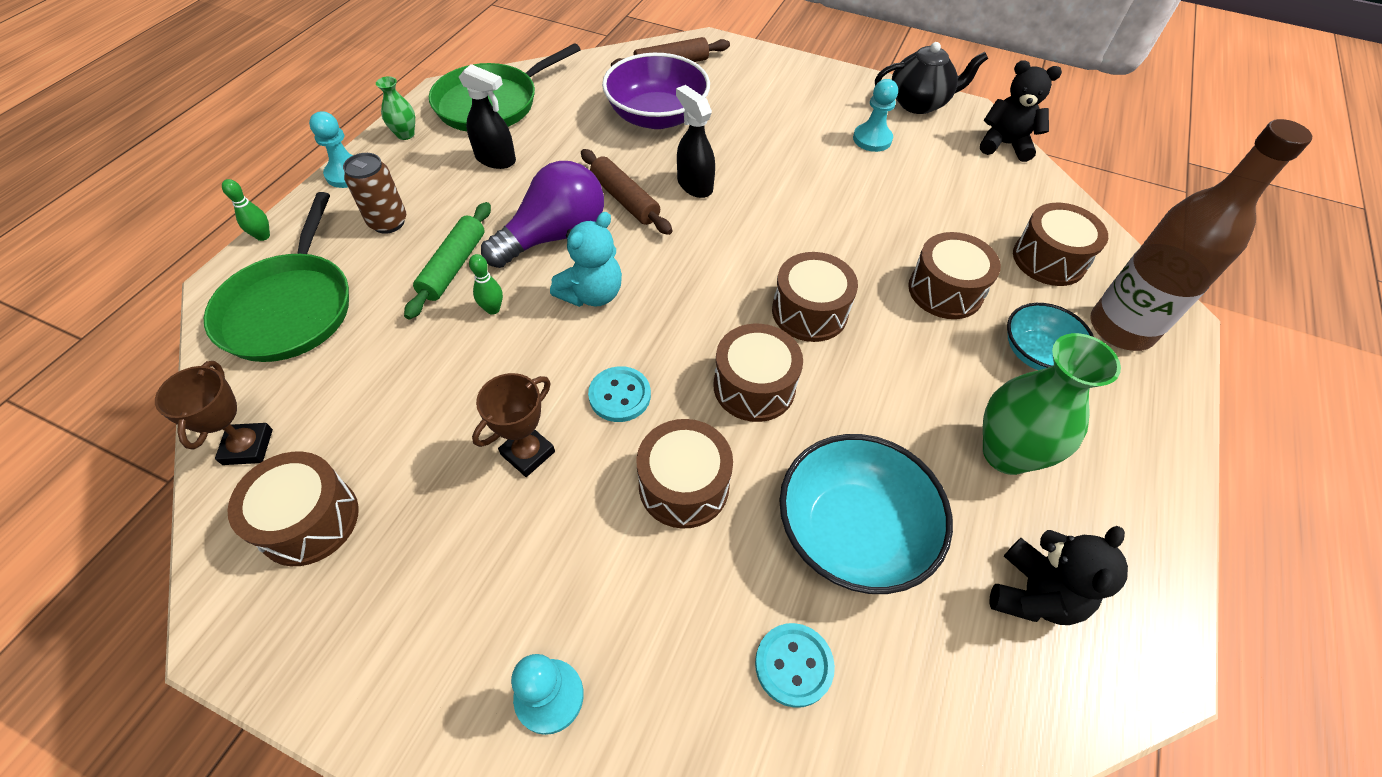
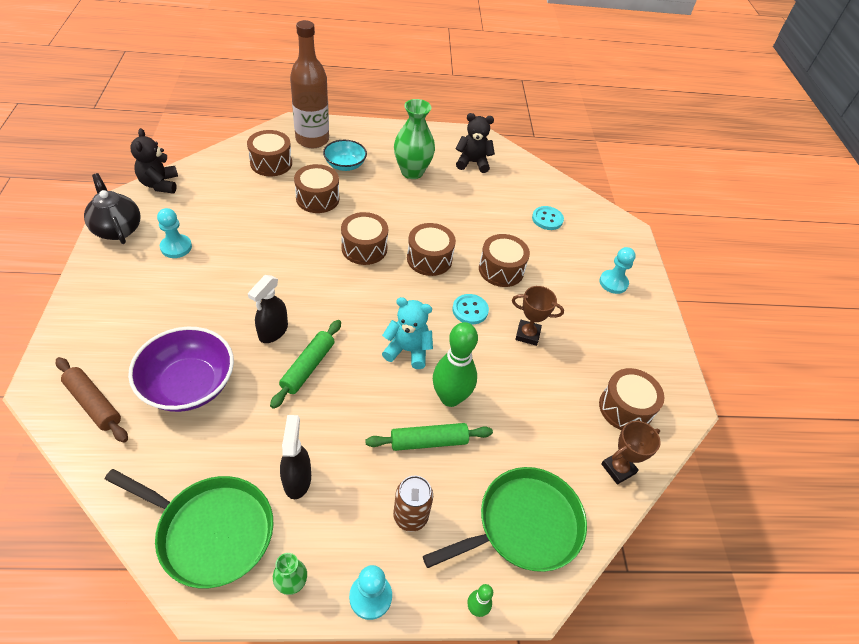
camera: 120 degrees left, 5 degrees down
green bowling pin [469,254,503,315] -> green bowling pin [433,322,478,407], size x2.20
purple light bulb [481,161,604,268] -> none
brown rolling pin [581,149,672,235] -> green rolling pin [270,320,341,409]
turquoise bowl [779,434,953,594] -> none

